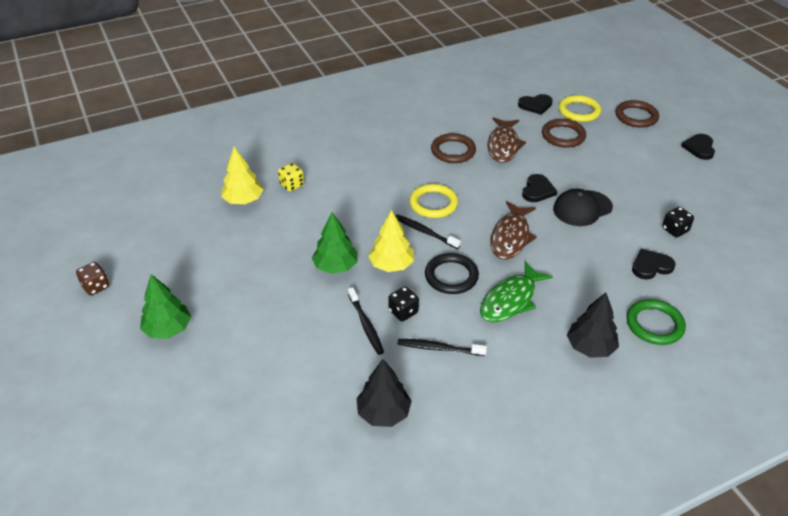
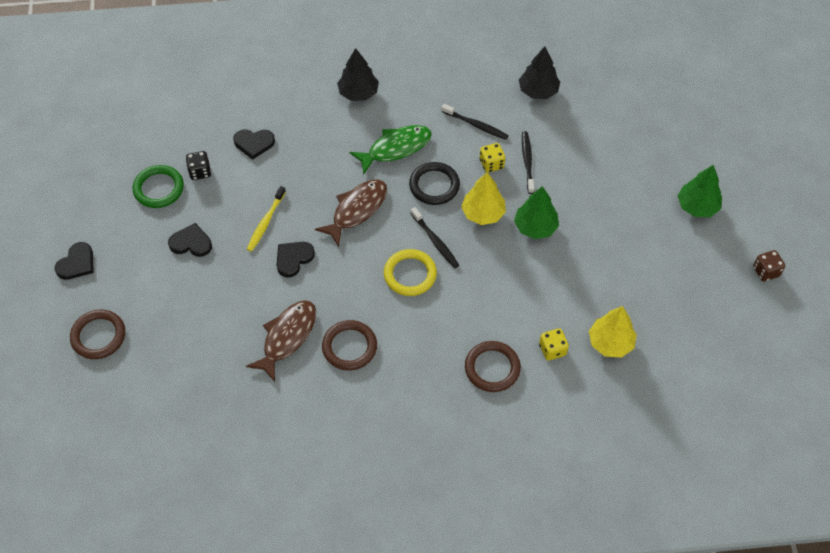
camera: 160 degrees left, 15 degrees up
black dice [388,286,419,321] -> yellow dice [480,143,505,173]
black heart [518,94,553,115] -> black heart moved to [168,223,212,257]
brown ring [542,119,586,148] -> brown ring moved to [465,341,521,392]
black cap [553,189,613,226] -> yellow toothbrush [247,186,286,252]
yellow ring [559,95,601,122] -> none
green ring [627,299,686,345] -> green ring moved to [133,165,184,208]

